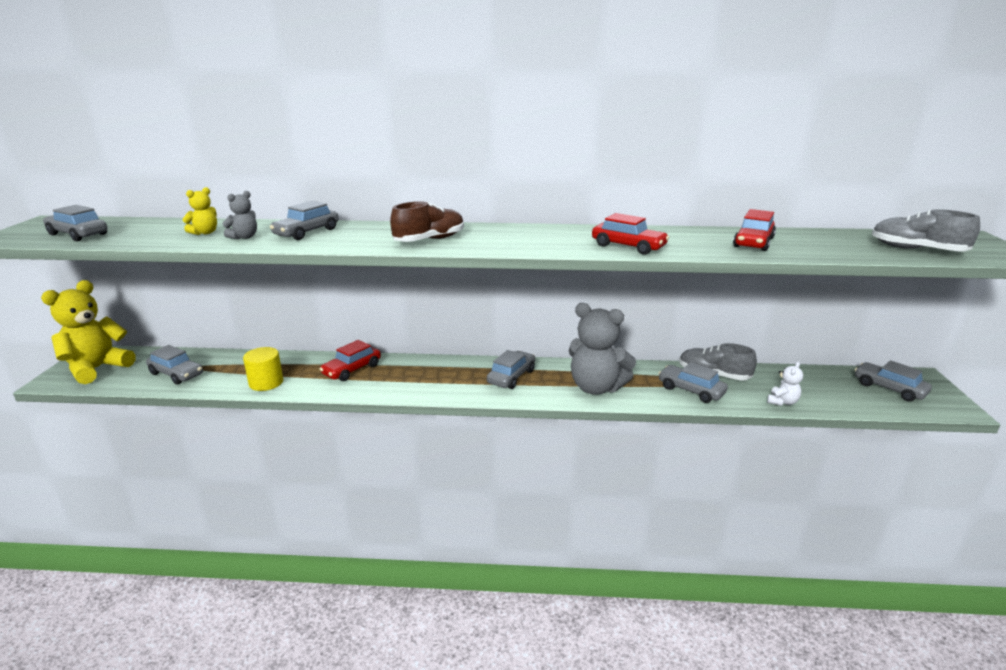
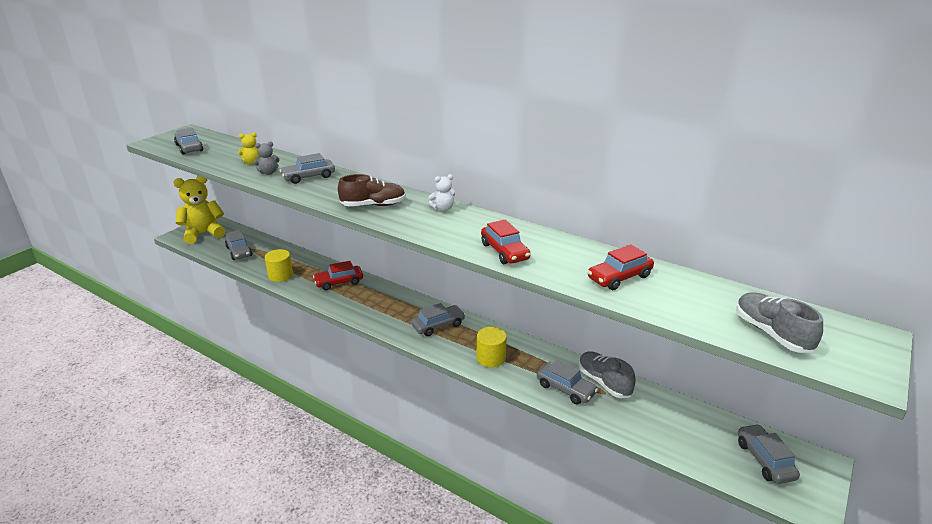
camera: 30 degrees right, 5 degrees up
grey teddy bear [569,303,636,395] -> yellow cylinder [477,327,507,367]
grey car [658,362,728,403] -> grey car turned 150 degrees clockwise [537,359,598,405]
white teddy bear [767,362,803,406] -> white teddy bear moved to [428,174,455,211]

